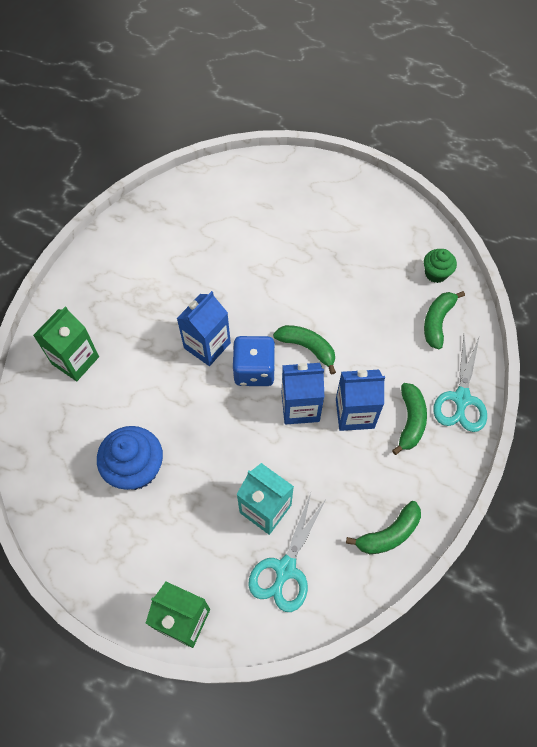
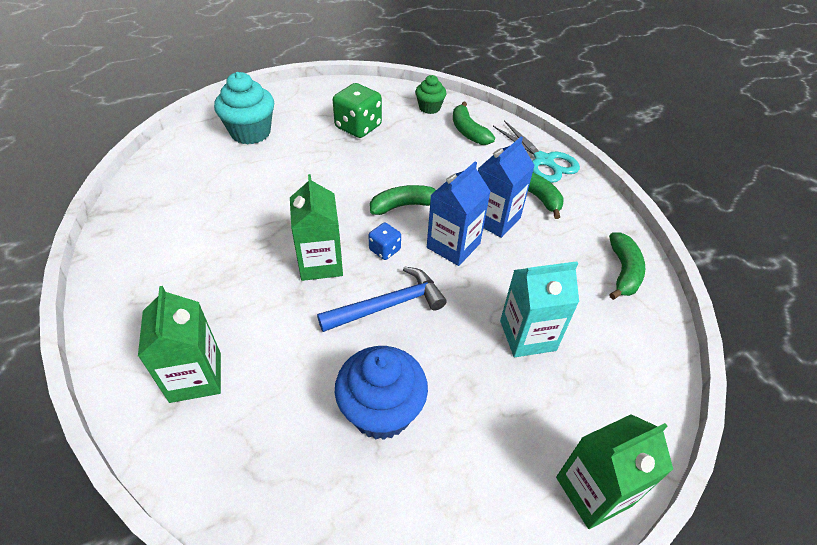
camera: 50 degrees left, 15 degrees down
blue carton [176,291,231,366] -> green carton [290,174,343,281]
blue dice [233,336,275,386] -> blue dice [369,223,401,260], size x0.54
turquoise scissors [248,493,327,612] -> none
none -> turquoise cupcake [214,72,274,144]
none -> blue hammer [317,266,447,332]
none -> green dice [333,83,382,138]

